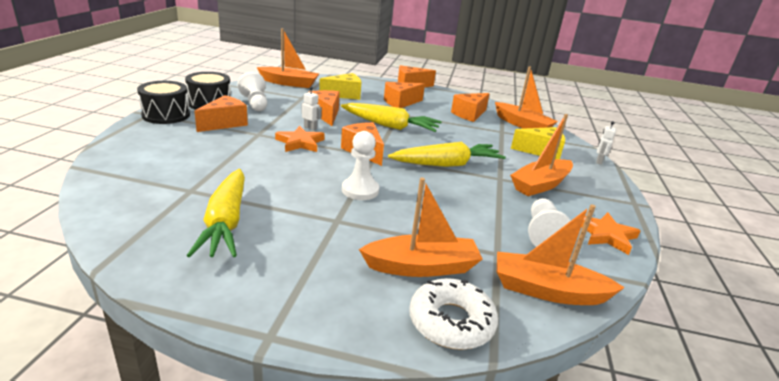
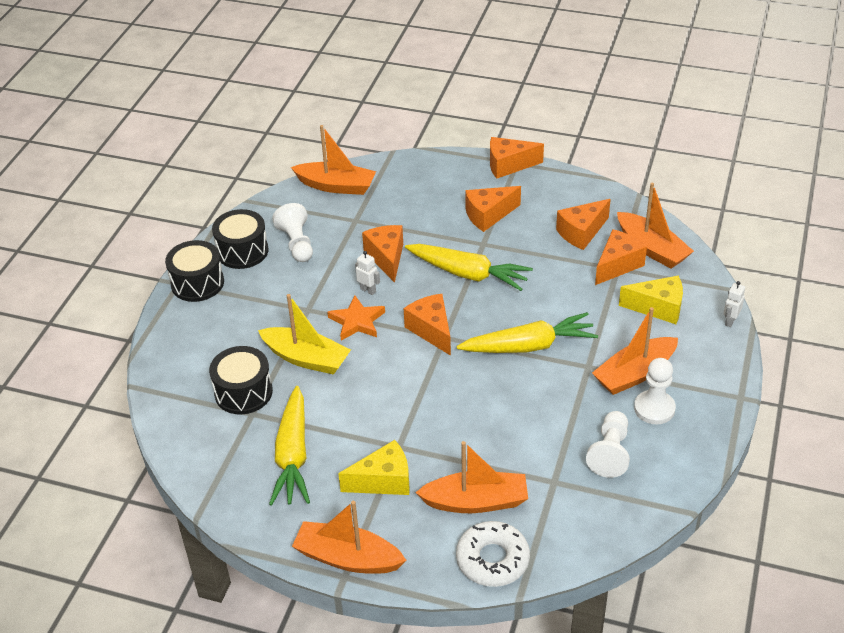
camera: 10 degrees right, 15 degrees up
orange cheese [194,95,248,132] -> orange cheese moved to [595,229,647,285]
yellow cheese [319,73,361,100] -> yellow cheese moved to [338,440,409,495]
white pawn [342,131,379,200] -> white pawn moved to [634,358,676,424]
orange boat [497,204,625,305] -> orange boat moved to [292,501,407,574]
orange star [581,212,640,255] -> none
none -> black drum [209,346,273,415]
none -> yellow boat [258,294,351,375]

